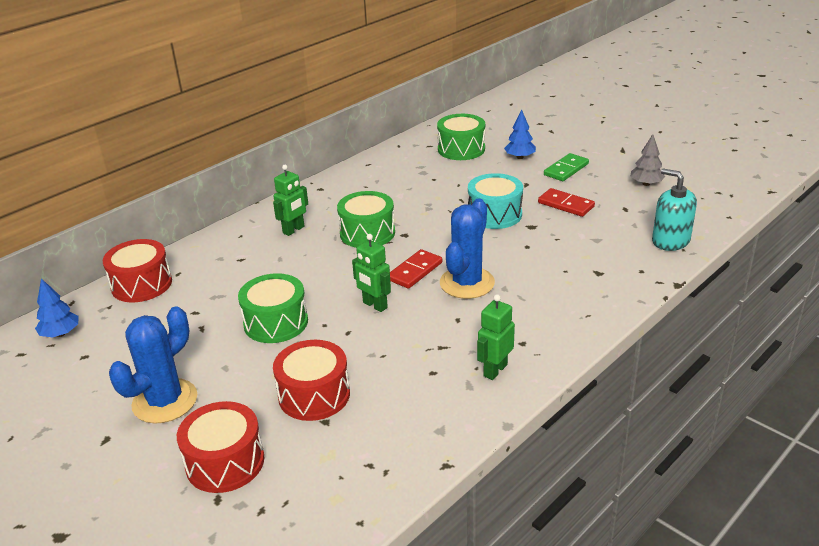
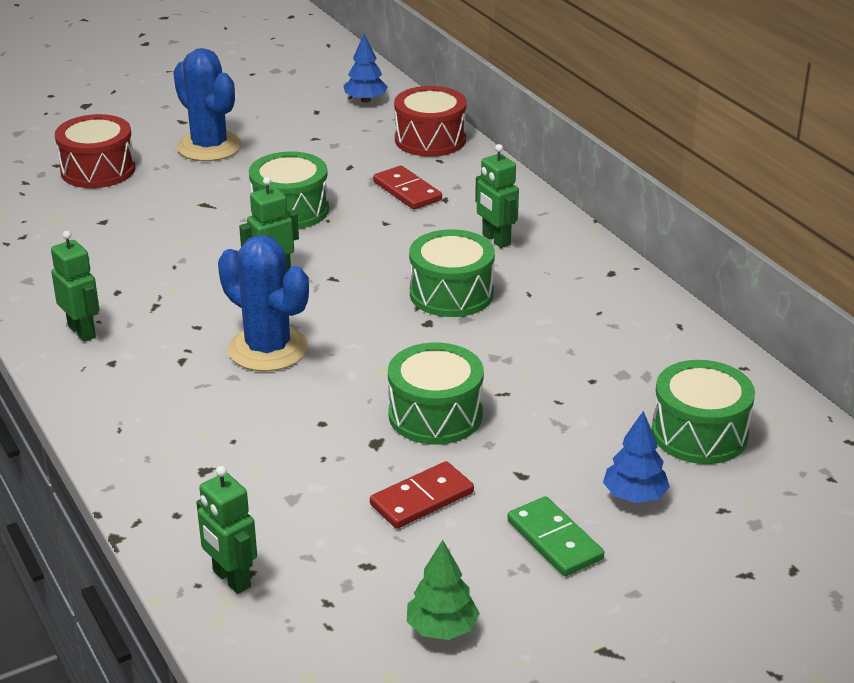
camera: 105 degrees right, 0 degrees up
red drum [273,340,350,421] -> none
red domino [390,249,442,289] -> red domino moved to [373,166,442,210]
turquoise drum [468,173,523,229] -> green drum [388,343,484,444]
grey tree [631,134,665,186] -> green tree [407,540,480,640]
turquoise soap dispenser [652,169,697,251] -> green robot [196,466,257,594]

